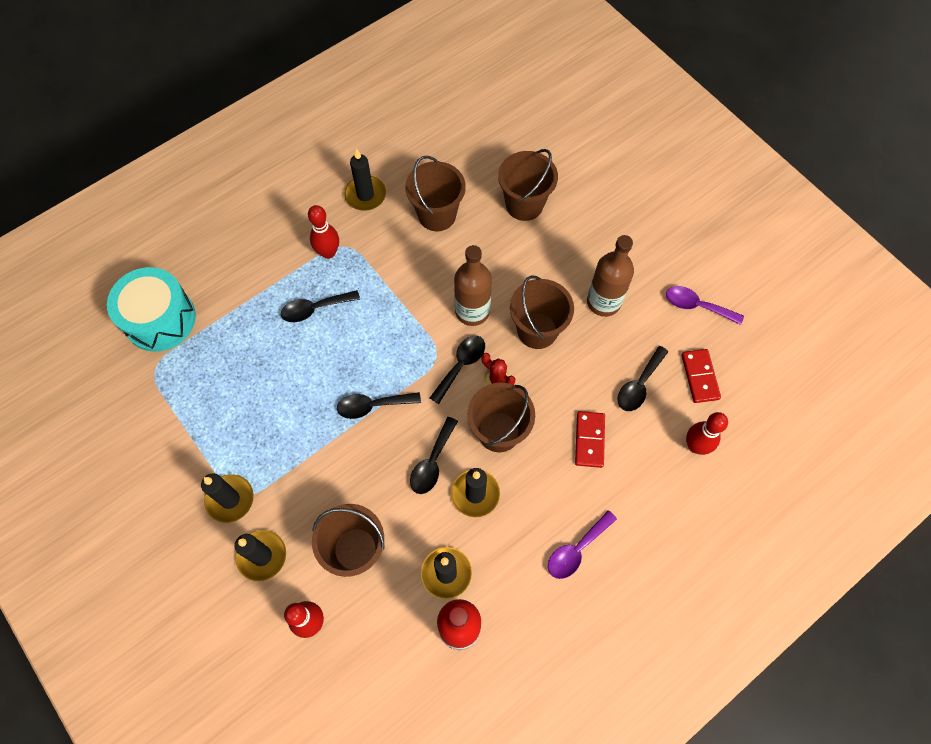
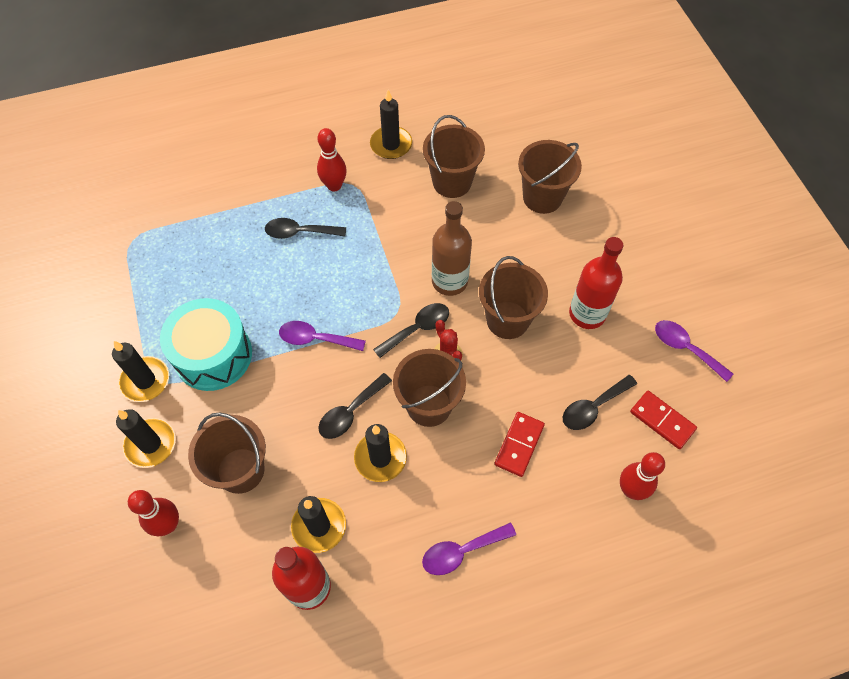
camera: 20 degrees right, 5 degrees down
turquoise drum [107,267,196,352] -> turquoise drum moved to [160,298,252,391]
black spoon [337,392,421,419] -> purple spoon [279,321,366,351]
brown bottle [587,235,634,317] -> red bottle [569,237,624,329]
red domino [681,349,721,403] -> red domino turned 60 degrees counterclockwise [630,391,697,449]

